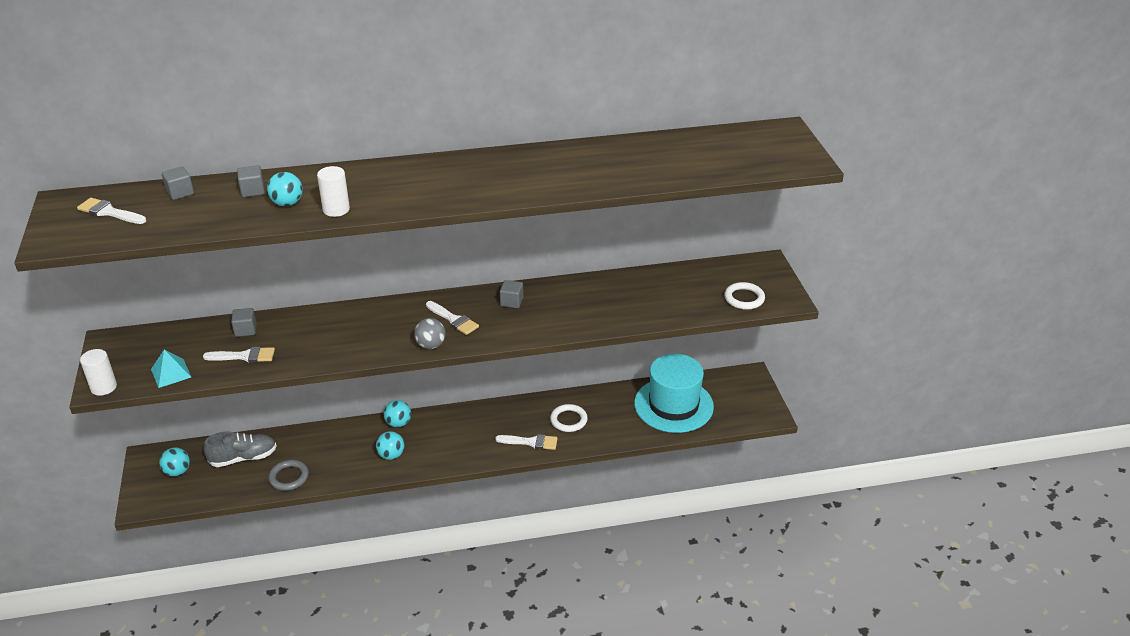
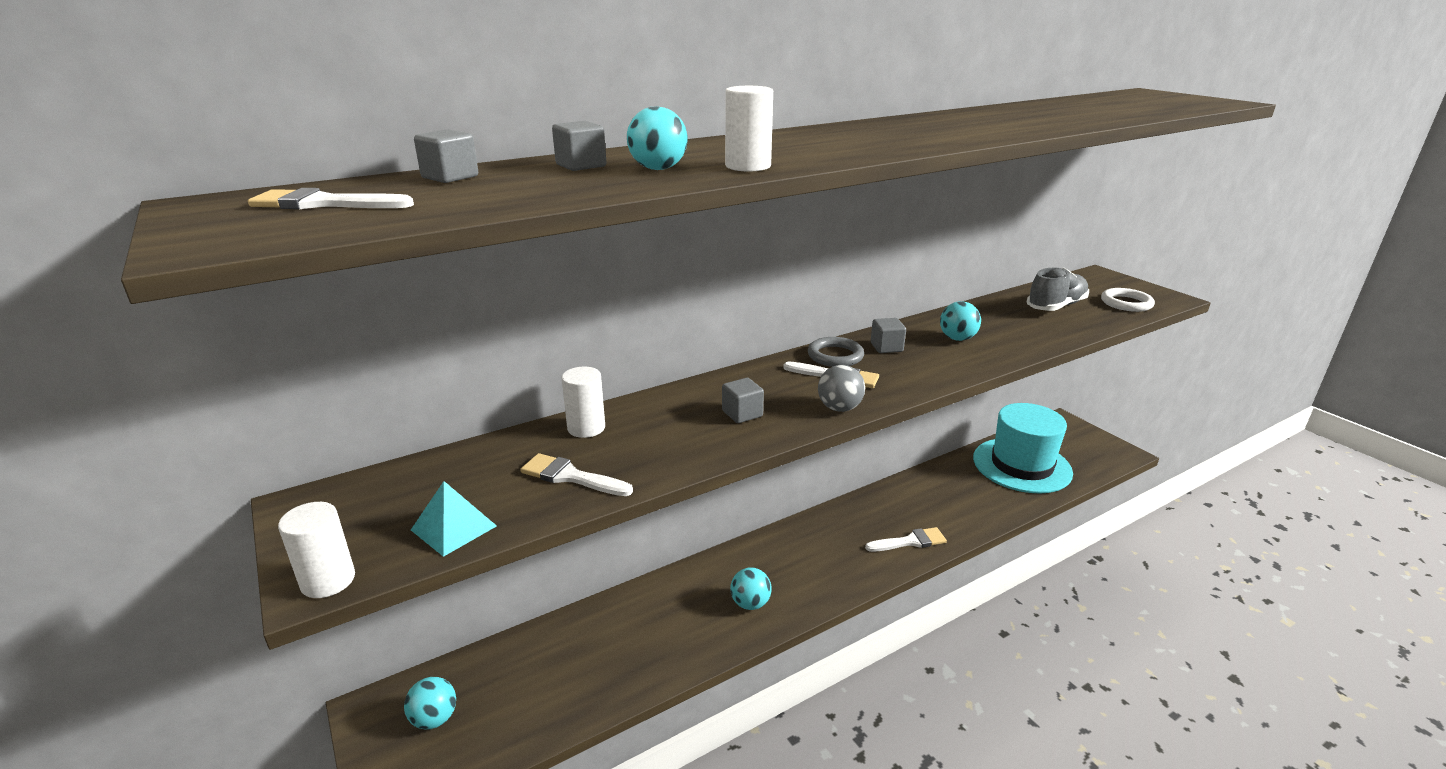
camera: 20 degrees left, 10 degrees down
white brush [203,347,275,362] -> white brush turned 135 degrees counterclockwise [520,453,633,496]
grey shoe [204,431,277,467] -> grey shoe moved to [1027,268,1089,311]
grey cube [231,308,257,337] -> grey cube moved to [722,378,764,423]
grey ring [268,460,309,491] -> grey ring moved to [808,337,864,367]
turquoise ball [384,400,411,427] -> turquoise ball moved to [940,301,981,341]
white ring [550,404,588,432] -> none
none -> white cylinder [562,367,605,438]

